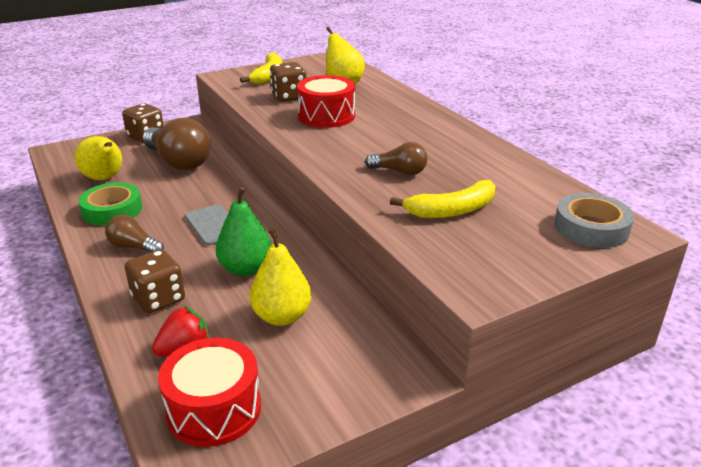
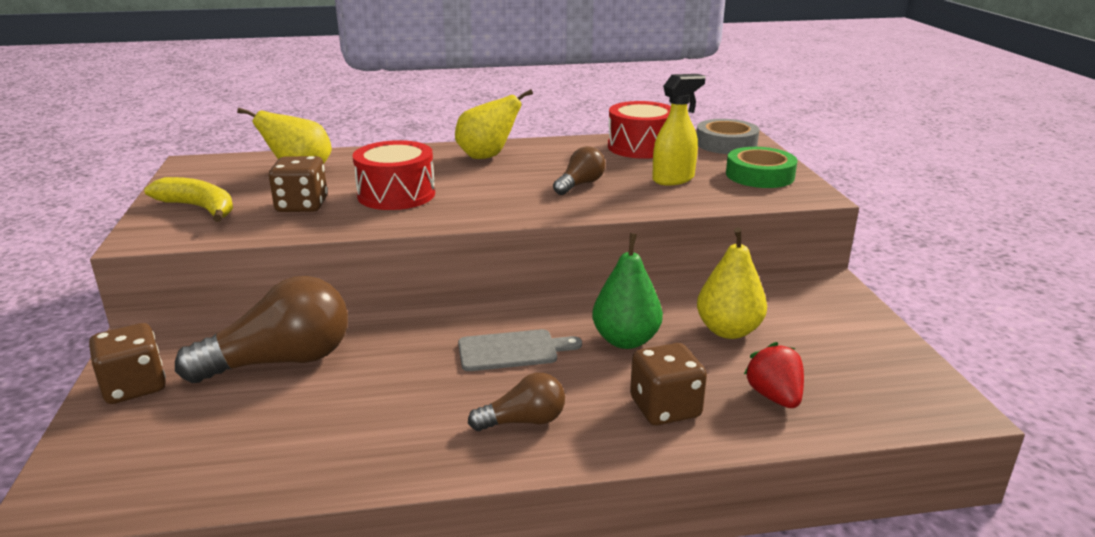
camera: 70 degrees left, 5 degrees down
yellow pear [75,136,122,180] -> yellow pear moved to [455,89,533,159]
green tape [78,183,142,226] -> green tape moved to [726,147,798,188]
brown light bulb [105,214,164,252] -> brown light bulb turned 150 degrees counterclockwise [468,373,565,431]
red drum [158,337,261,447] -> red drum moved to [608,101,671,159]
yellow banana [390,180,496,218] -> yellow spray bottle [652,74,706,185]

